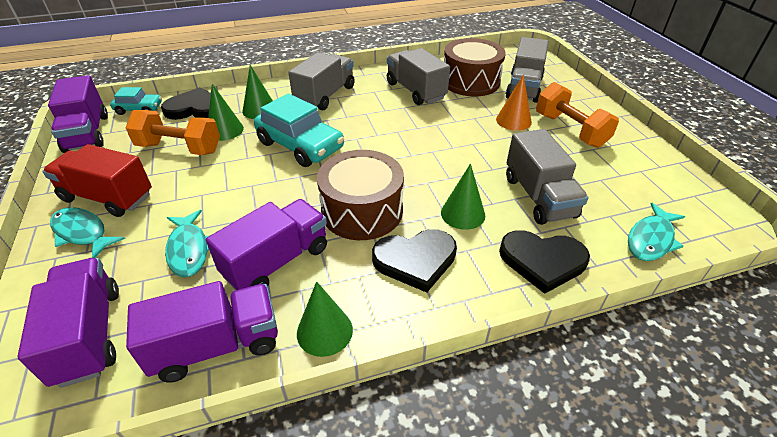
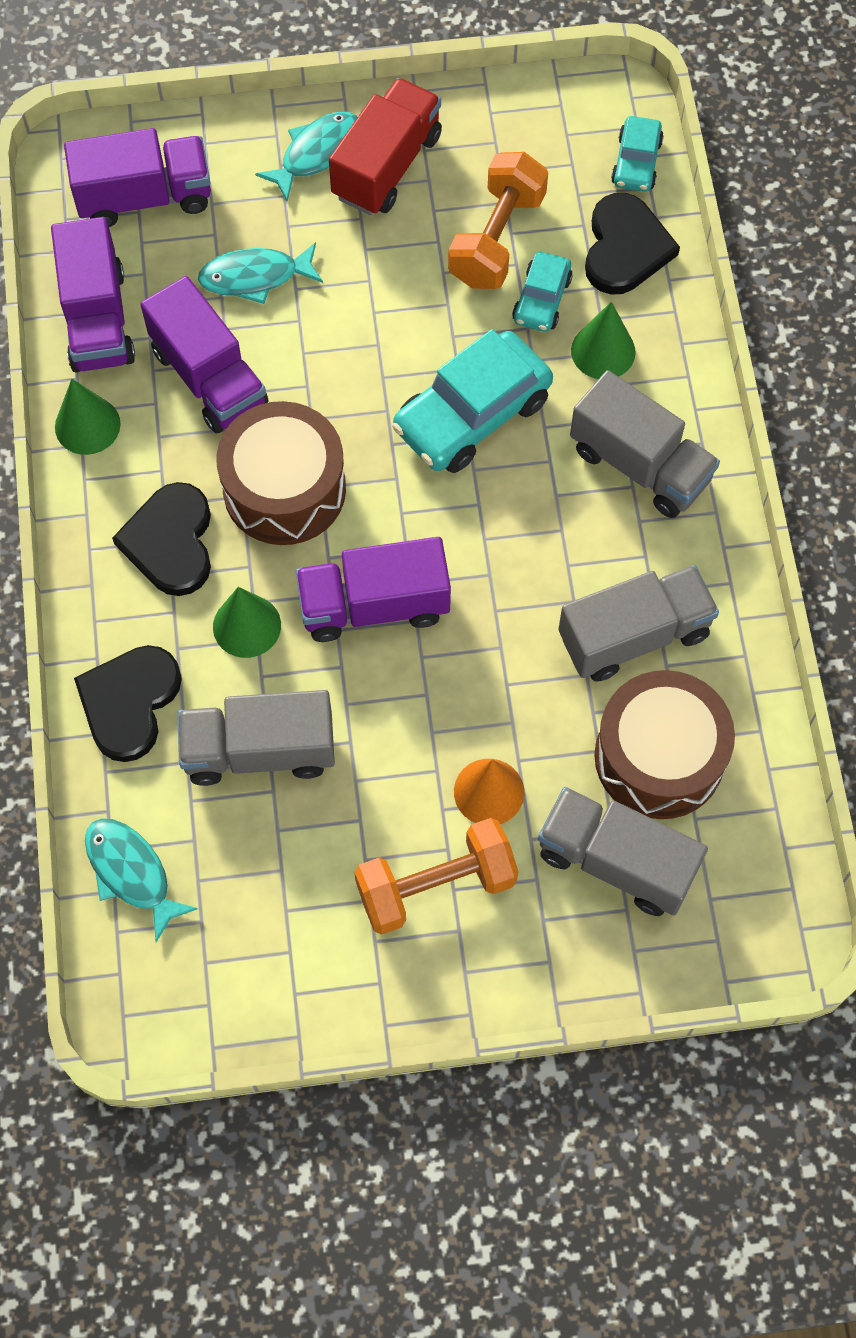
camera: 100 degrees right, 25 degrees up
purple truck [48,75,108,153] -> purple truck moved to [295,537,451,642]
green cone [208,84,244,141] -> turquoise car [512,252,573,332]

